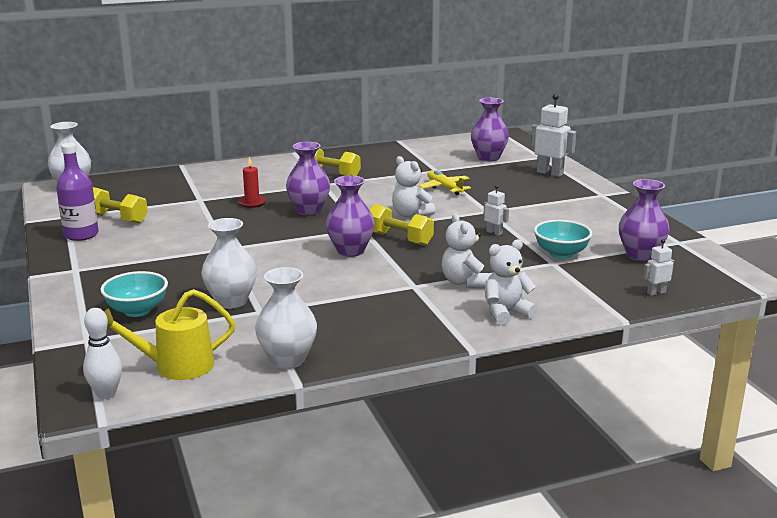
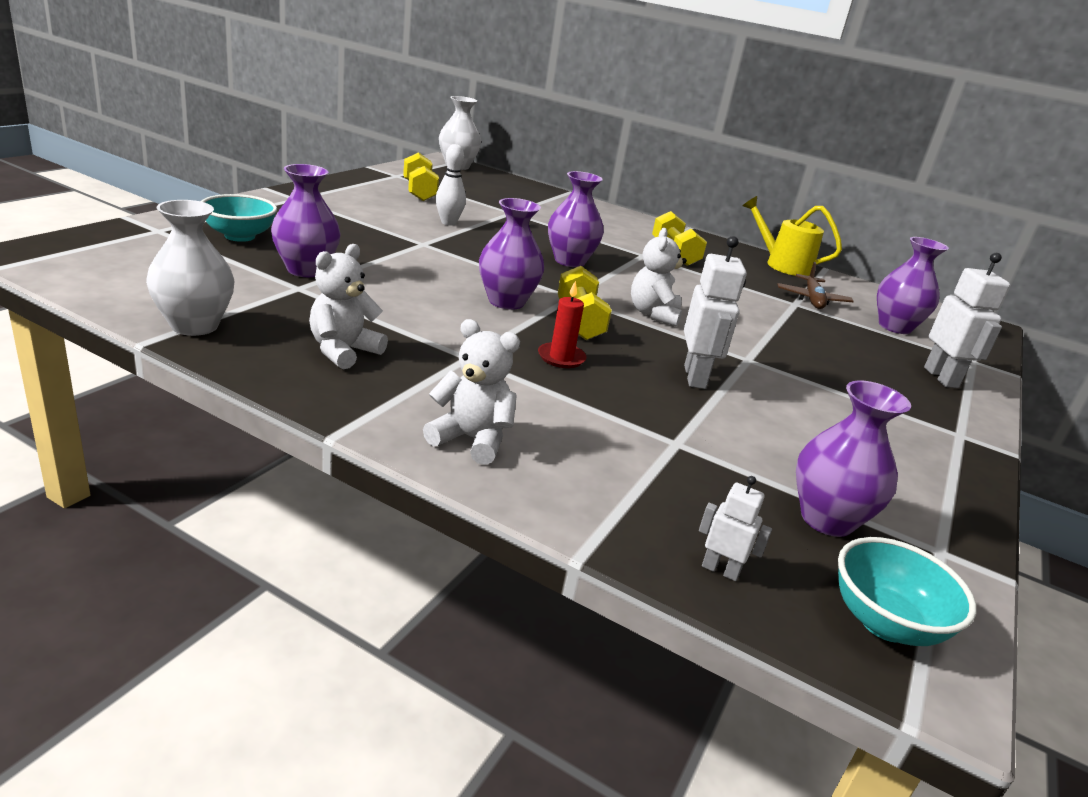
camera: 45 degrees right, 5 degrees up
purple bottle [56,143,99,241] -> none
white bowling pin [83,308,122,399] -> white bowling pin moved to [436,144,466,226]
yellow watering can [104,289,235,380] -> yellow watering can moved to [742,196,842,276]
white vase [201,218,257,309] -> purple vase [271,164,341,277]
red candle [237,156,267,208] -> red candle moved to [538,280,587,368]
yellow plane [419,170,471,195] -> none
white teddy bear [442,213,489,288] -> white teddy bear moved to [309,244,388,369]
white robot [484,185,509,236] -> white robot [684,236,747,389], size x1.86
turquoise bowl [534,220,592,259] -> turquoise bowl moved to [838,537,977,646]
none -> brown plane [777,262,854,309]

